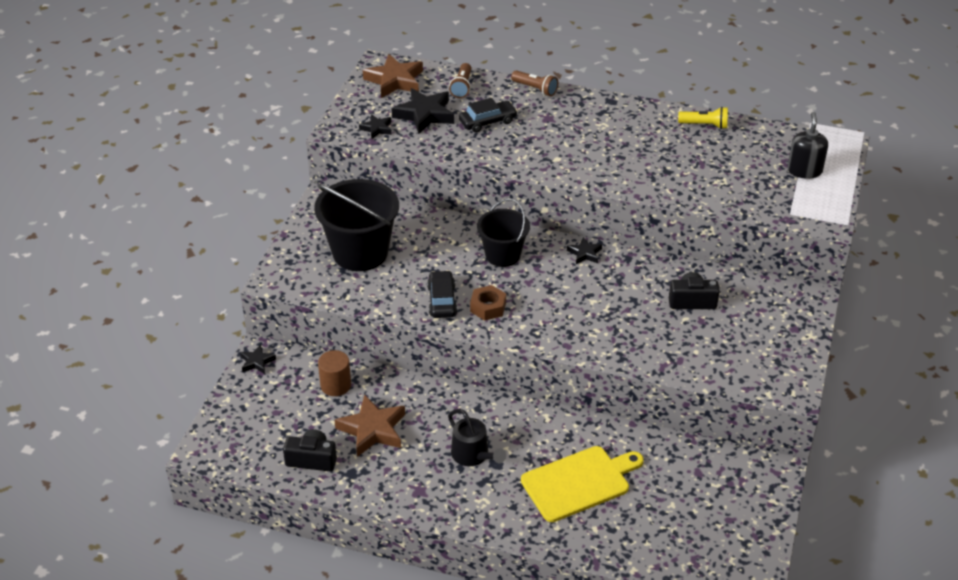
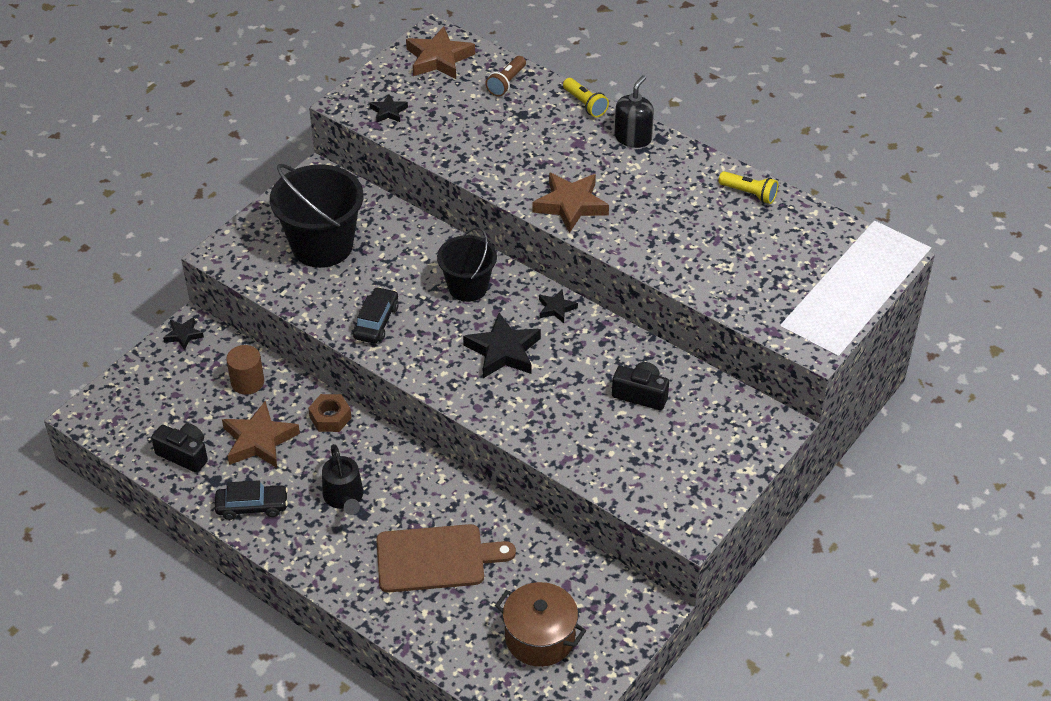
camera: 20 degrees right, 5 degrees up
black star [391,88,454,134] -> black star moved to [463,313,541,378]
black car [459,98,517,133] -> black car moved to [215,480,288,520]
brown nut [470,285,506,321] -> brown nut moved to [308,394,352,432]
brown flashlight [511,70,558,96] -> yellow flashlight [563,78,609,117]
yellow cutting board [521,446,644,522] -> brown cutting board [376,524,516,593]
black soap dispenser [787,112,828,179] -> black soap dispenser moved to [614,75,654,148]
none -> brown pot [495,582,586,667]
none -> brown star [532,172,609,233]

